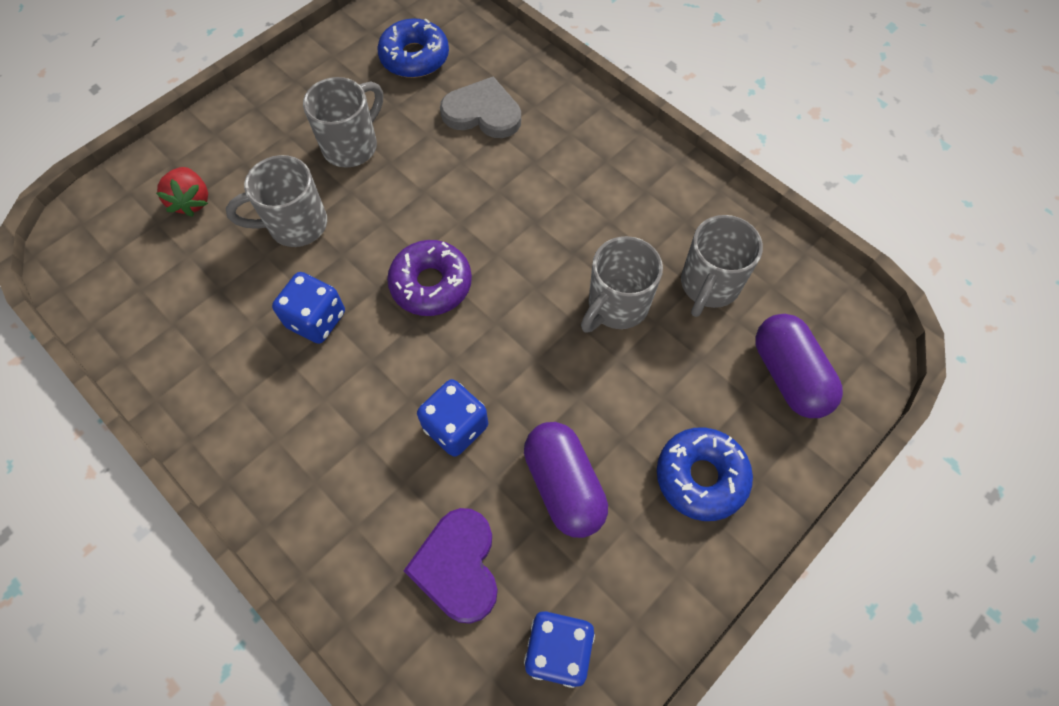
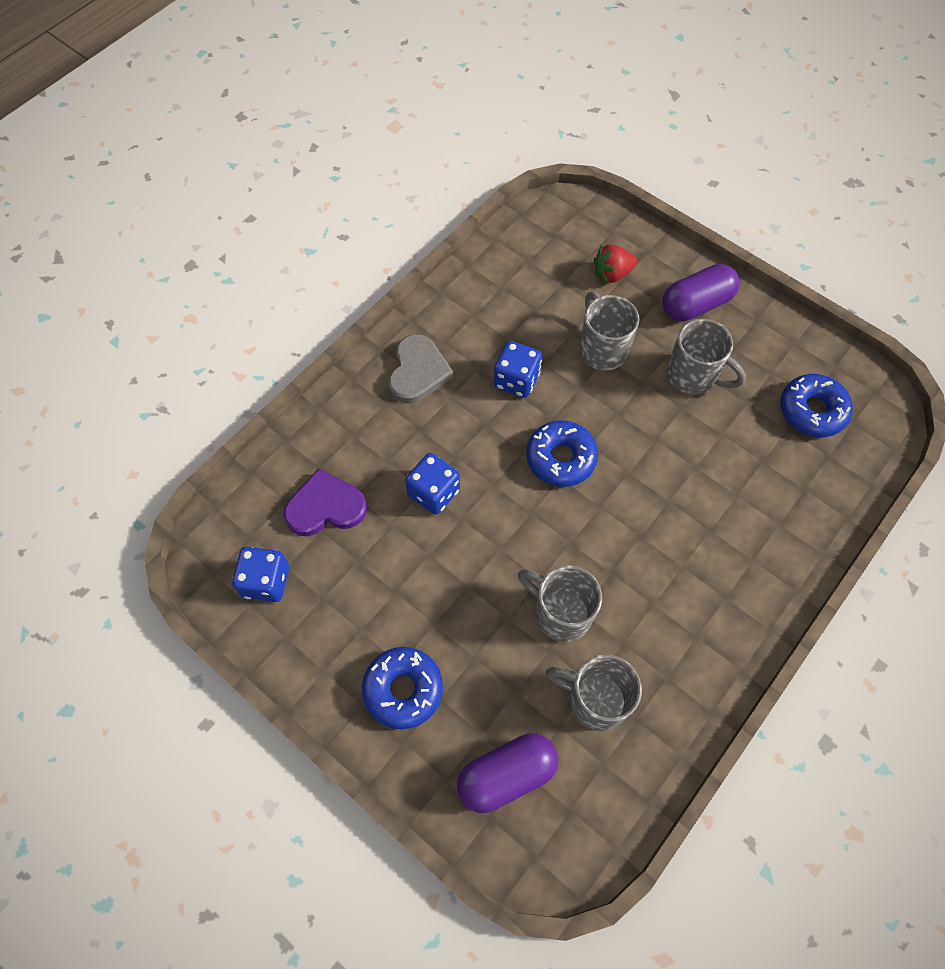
camera: 85 degrees right, 0 degrees up
purple donut [387,240,472,316] -> blue donut [526,420,598,487]
grey heart [440,76,521,138] -> grey heart moved to [389,334,454,404]
purple capsule [524,422,608,538] -> purple capsule moved to [662,264,739,321]

